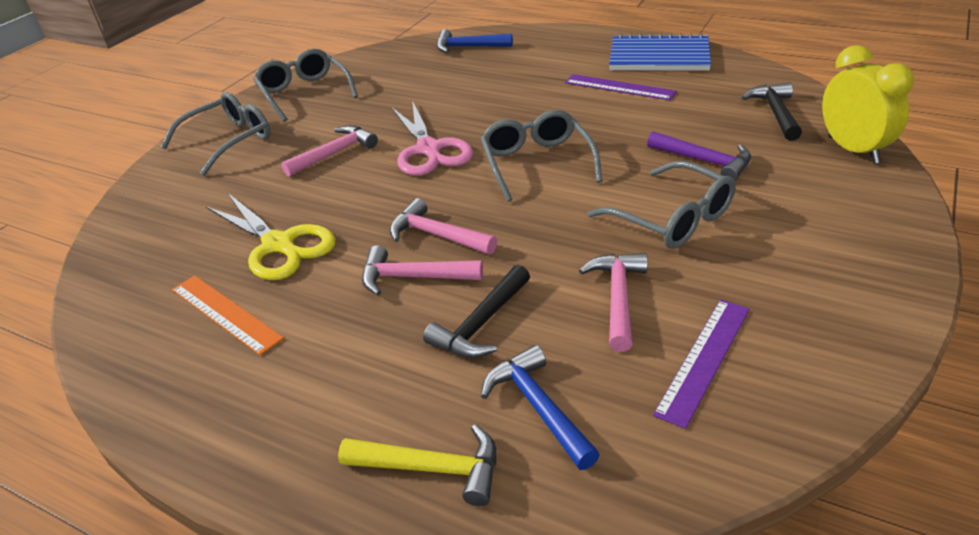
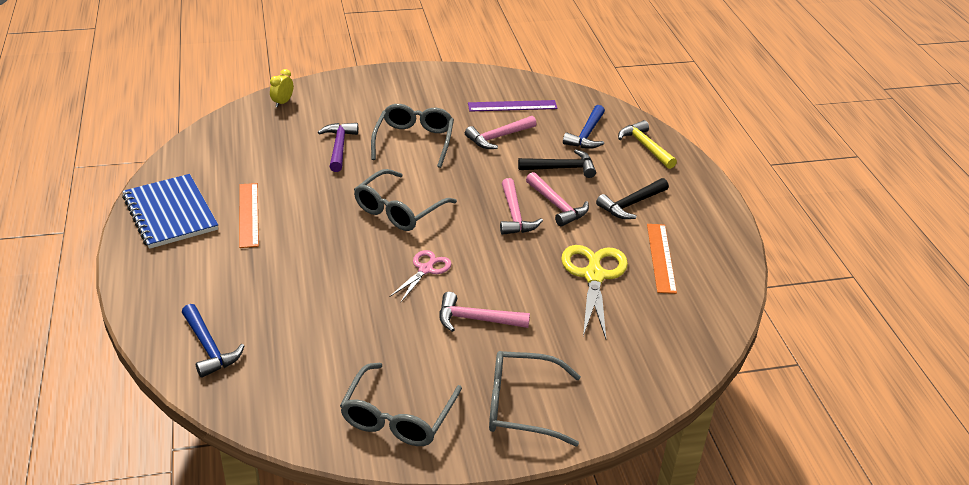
camera: 135 degrees left, 0 degrees up
pink scissors [391,101,473,176] -> pink scissors [390,250,452,302], size x0.59
purple ruler [565,74,677,100] -> orange ruler [239,183,259,248]
black hammer [742,82,802,141] -> black hammer moved to [596,178,669,219]
yellow clock [822,45,914,164] -> yellow clock [270,69,293,107], size x0.50

